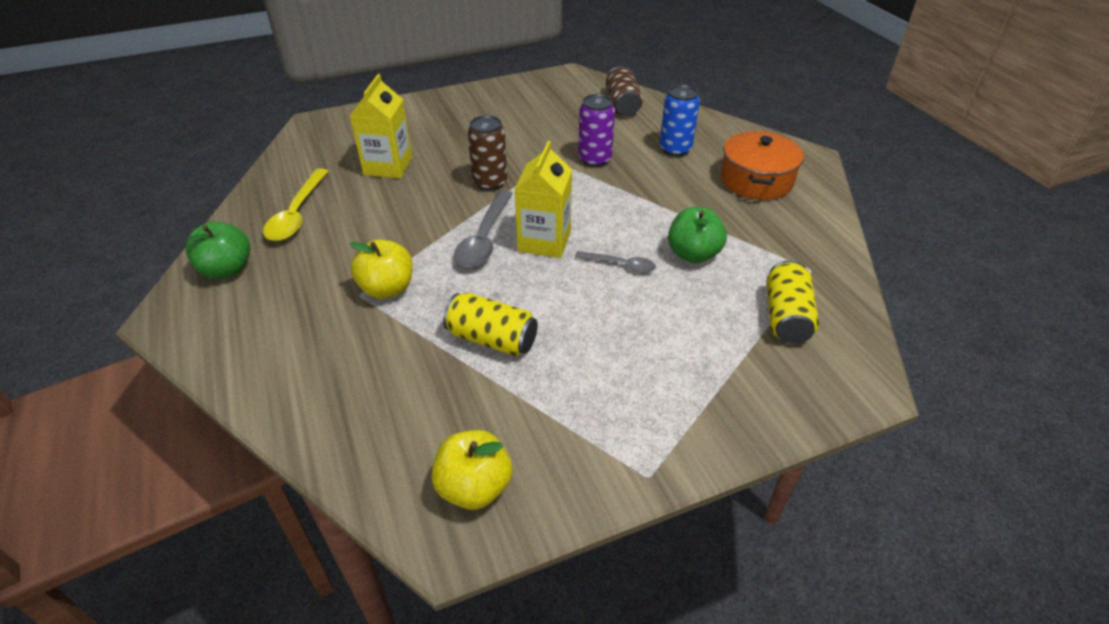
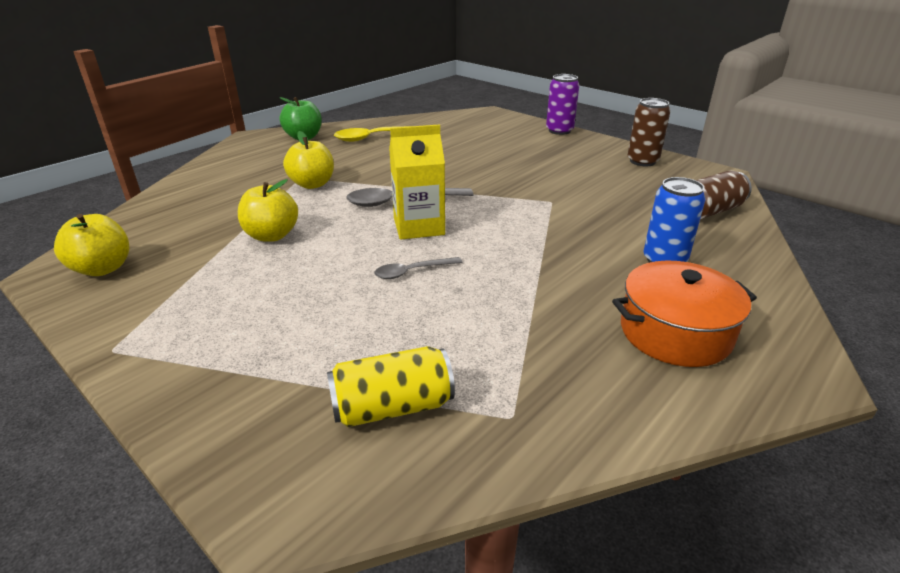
camera: 65 degrees right, 10 degrees down
yellow carton [350,74,412,178] -> none
yellow can [443,293,538,356] -> yellow apple [238,179,298,242]
brown can [468,115,507,191] -> brown can moved to [627,98,670,166]
grey spoon [575,251,656,273] -> grey spoon turned 75 degrees clockwise [374,257,463,279]
purple can [578,94,615,167] -> purple can moved to [546,74,579,135]
green apple [668,207,727,263] -> none

